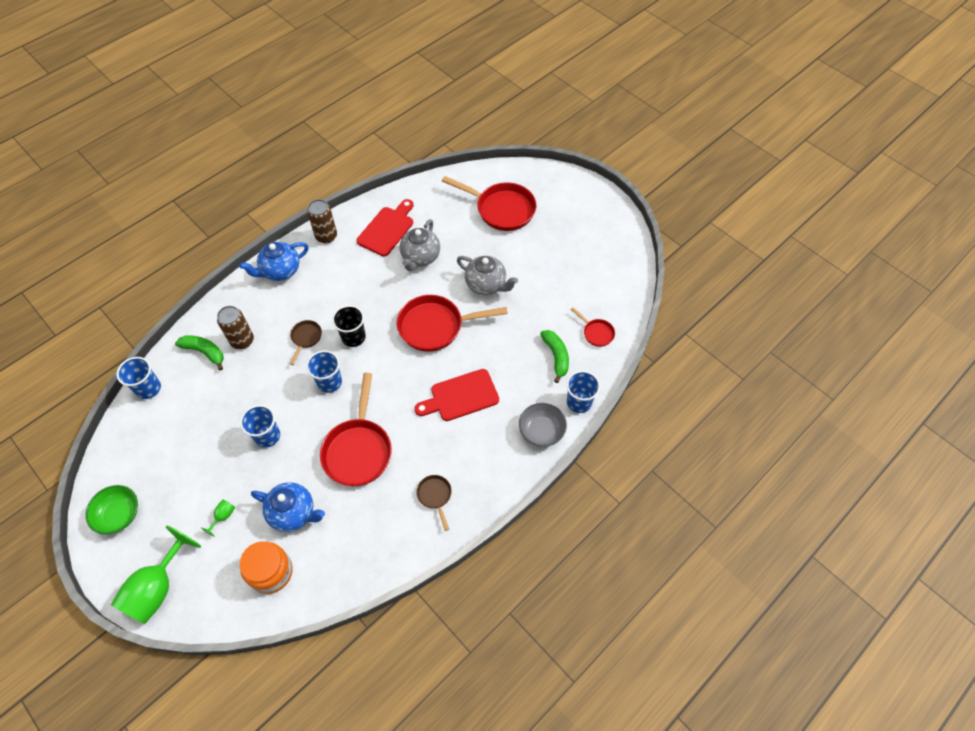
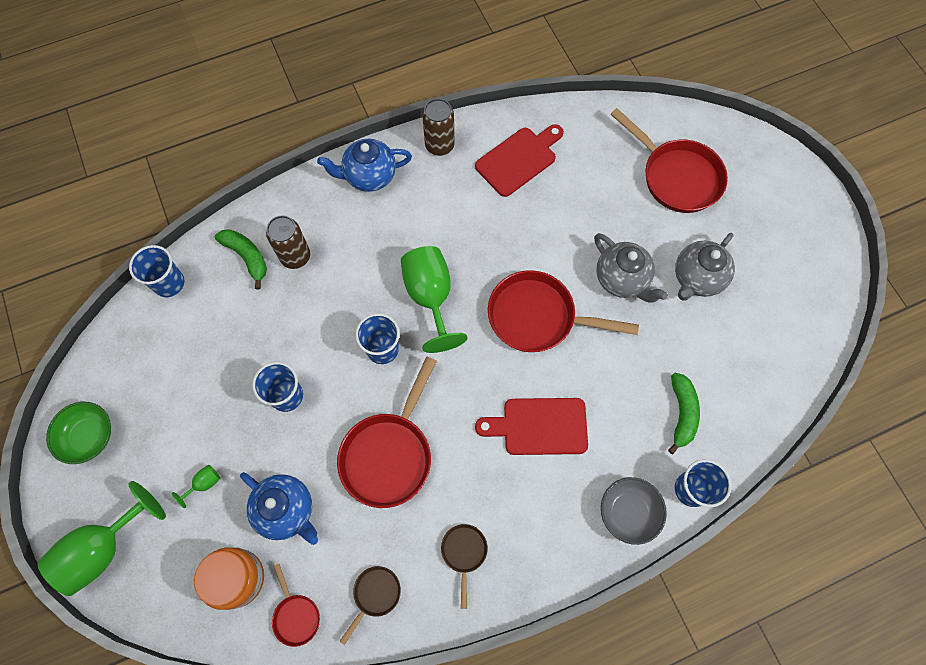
camera: 20 degrees right, 10 degrees up
brown pan [290,320,322,365] -> brown pan moved to [340,566,401,645]
black cup [332,305,366,347] -> green goblet [401,246,468,353]
grey teapot [400,219,440,271] -> grey teapot moved to [675,233,735,301]
red pan [571,307,615,347] -> red pan moved to [272,564,320,647]

